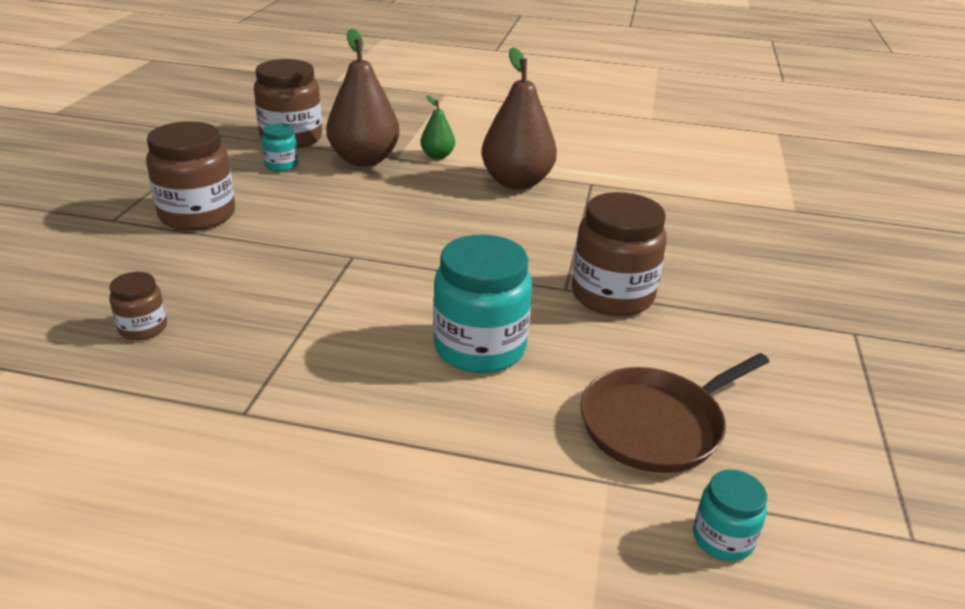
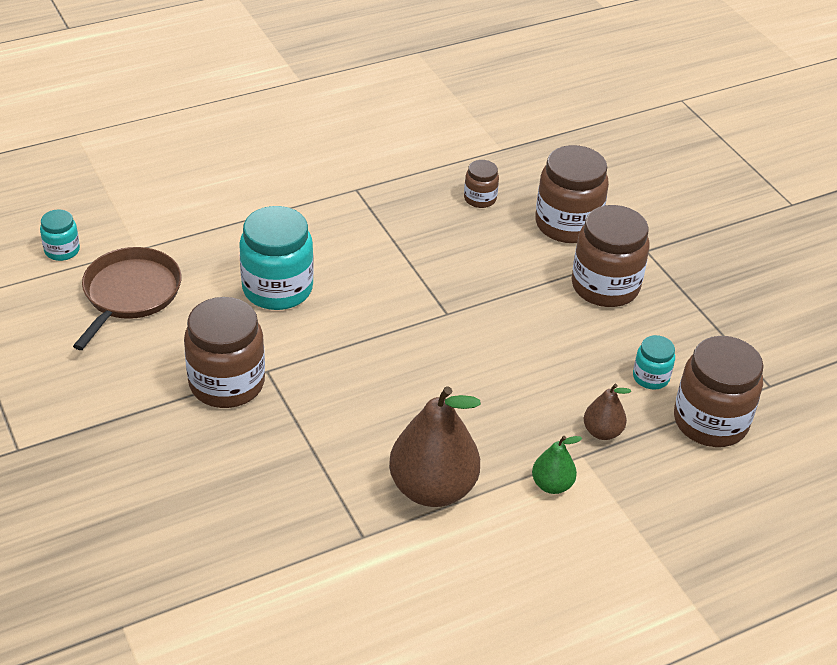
camera: 140 degrees right, 10 degrees up
brown pear [326,29,400,166] -> brown pear [584,384,631,440], size x0.49
none -> brown jar [535,145,609,243]

